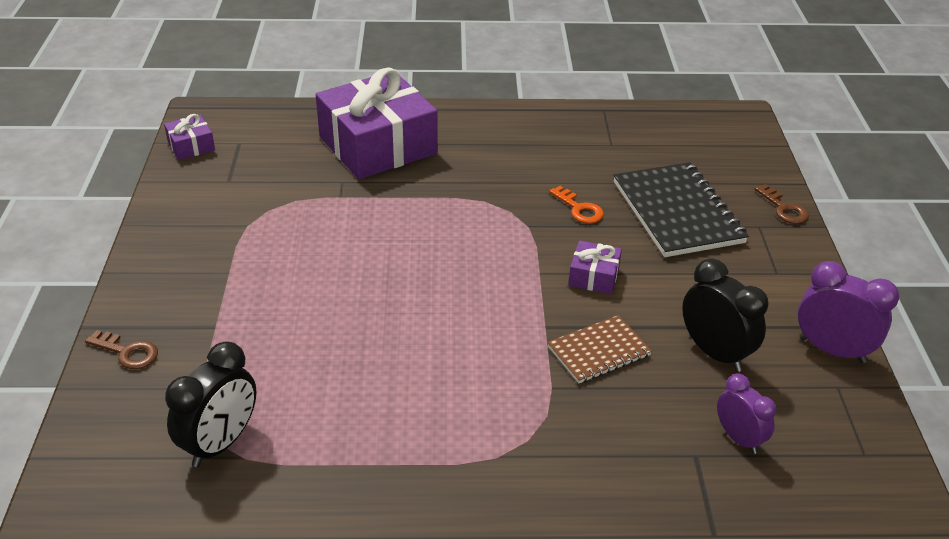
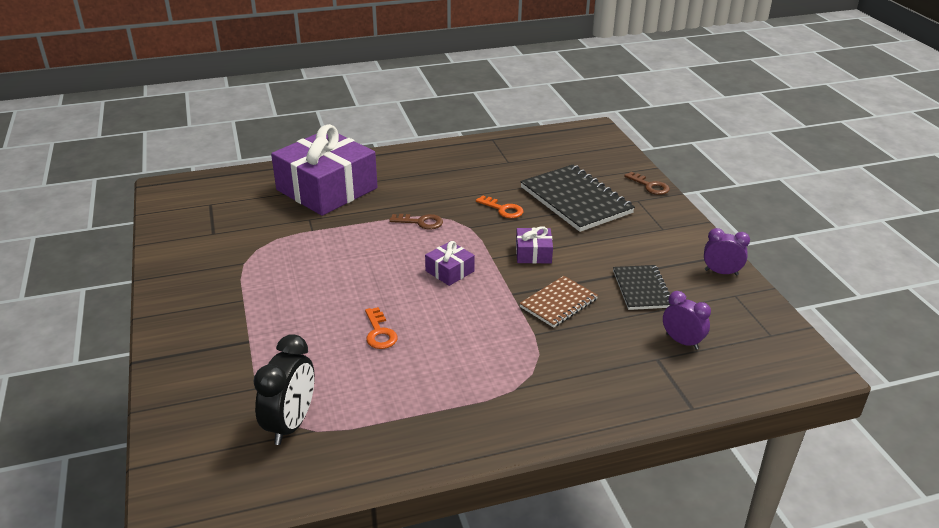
camera: 15 degrees left, 5 degrees down
brown key [85,330,158,369] -> brown key moved to [389,214,443,230]
purple gift [164,114,215,160] -> purple gift moved to [425,241,475,286]
black clock [682,258,768,372] -> black notebook [613,265,671,310]
purple clock [798,261,899,363] -> purple clock [704,228,750,276], size x0.66
none -> orange key [365,307,398,349]

